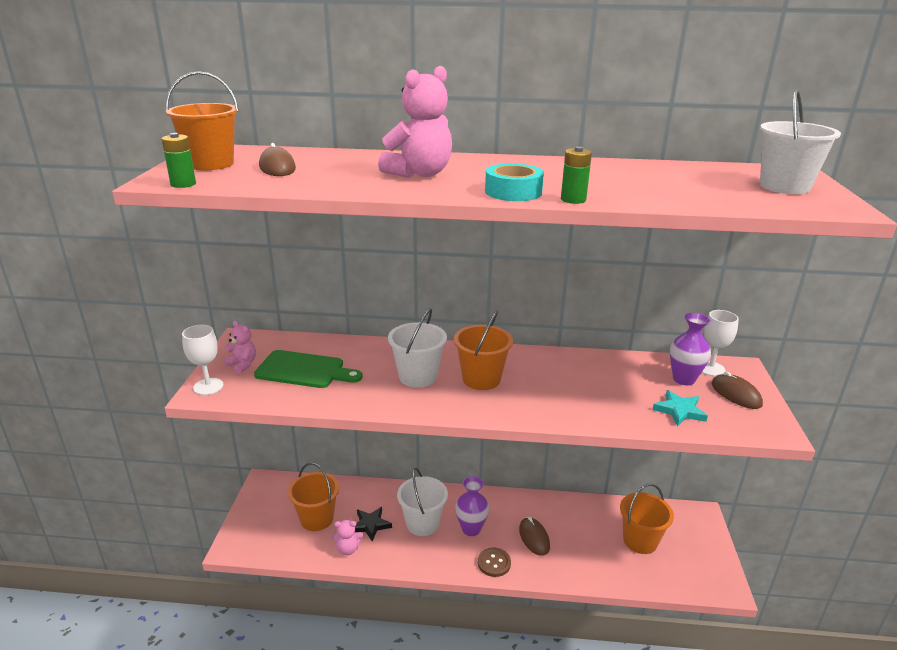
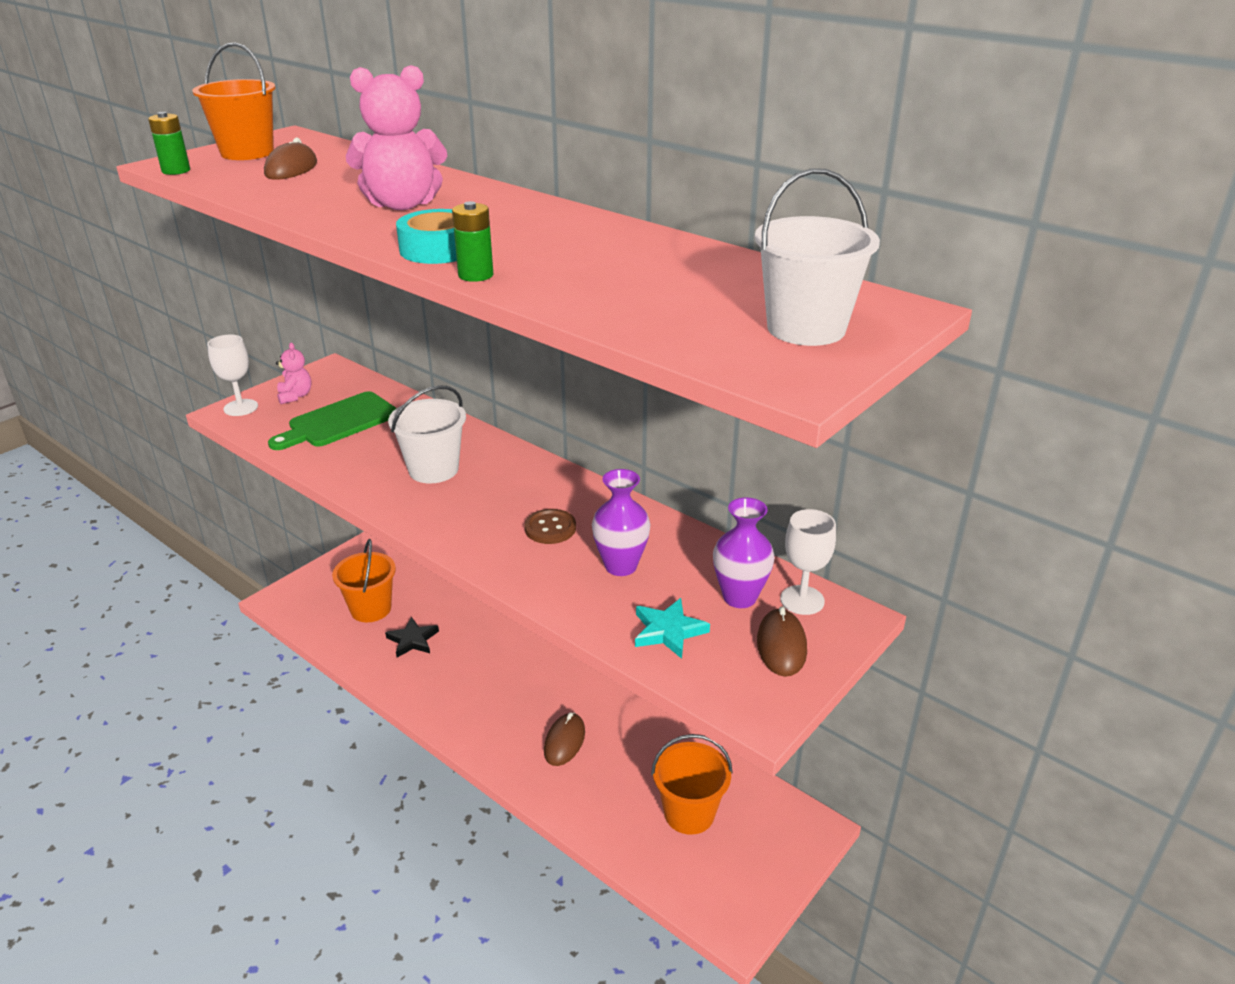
camera: 35 degrees right, 5 degrees up
green cutting board [254,350,363,388] -> green cutting board turned 90 degrees clockwise [268,391,397,450]
pink teddy bear [332,520,363,555] -> none
white bucket [397,468,448,536] -> none
orange bucket [454,311,513,390] -> none
purple vase [455,476,489,536] -> purple vase moved to [592,469,651,576]
brown button [478,547,511,577] -> brown button moved to [525,509,576,544]

